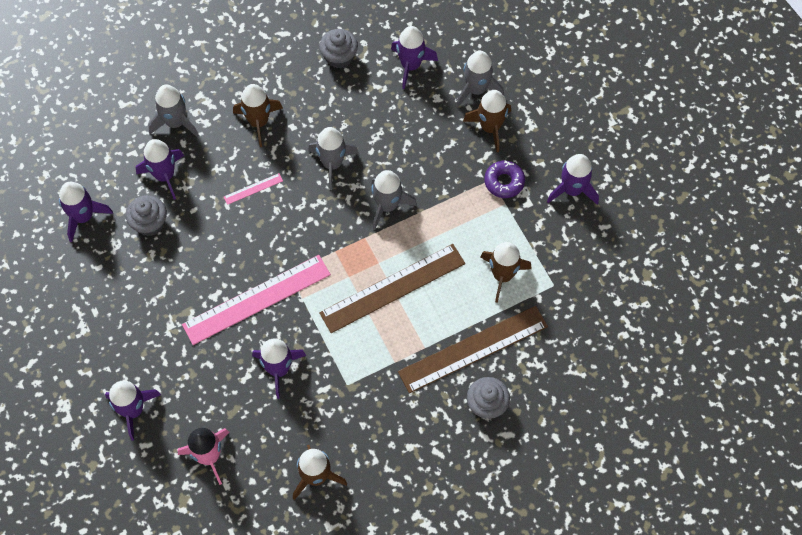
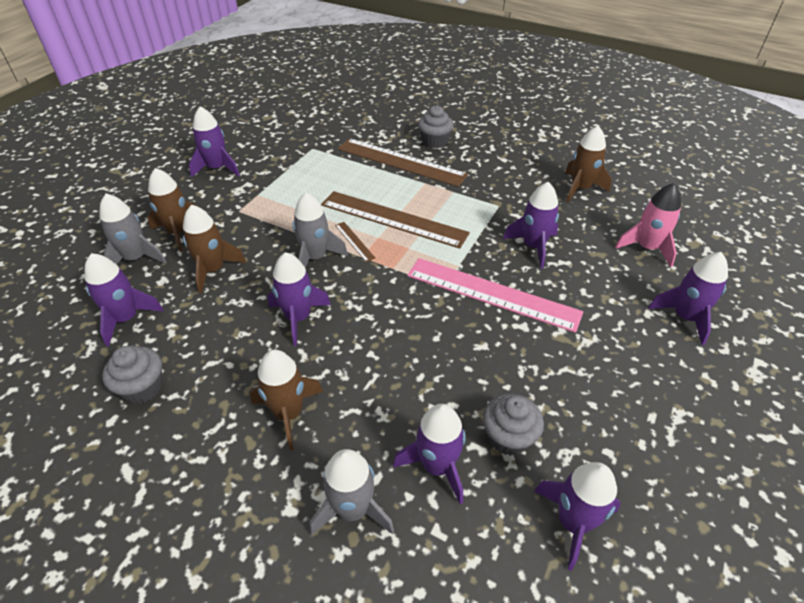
camera: 125 degrees left, 20 degrees down
pink ruler [224,173,283,205] -> none
grey rocket [308,127,359,190] -> purple rocket [268,252,331,346]
brown rocket [480,242,532,303] -> brown rocket moved to [183,205,247,294]
purple donut [484,160,525,198] -> none
none -> brown ruler [335,222,375,262]

